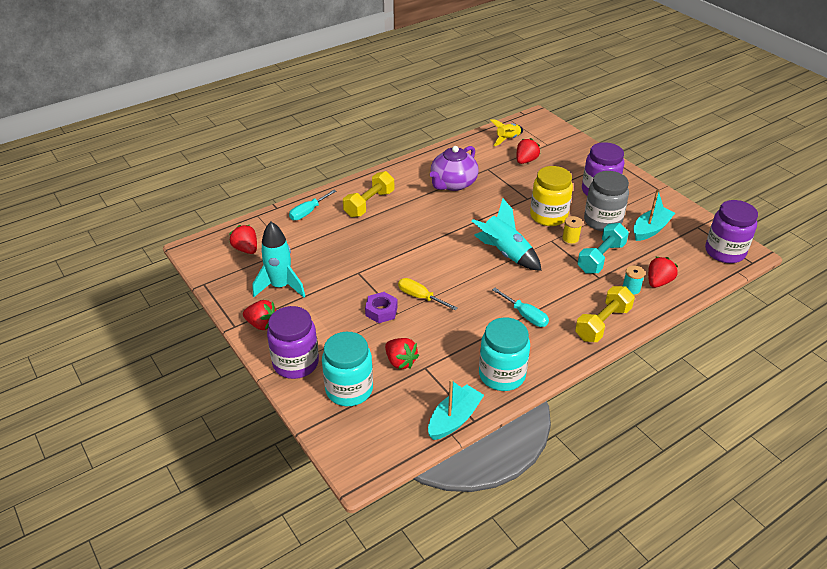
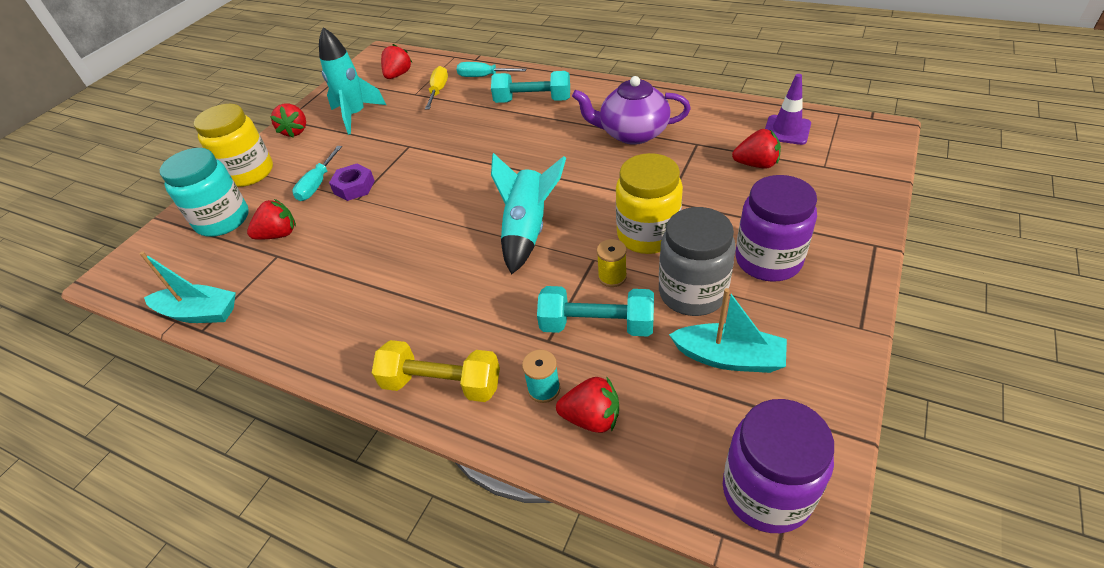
camera: 65 degrees right, 5 degrees up
purple jar [267,306,319,379] -> yellow jar [194,104,273,187]
yellow dumbbell [343,171,394,217] -> turquoise dumbbell [491,71,570,103]
red strawberry [385,338,419,369] -> red strawberry turned 135 degrees counterclockwise [247,199,296,240]
yellow screwdriver [398,278,458,311] -> yellow screwdriver moved to [425,66,448,110]
turquoise jar [479,317,530,391] -> none
yellow rocket [490,119,523,146] -> purple traffic cone [765,74,811,145]
turquoise screwdriver [492,288,549,327] -> turquoise screwdriver moved to [292,146,342,201]

